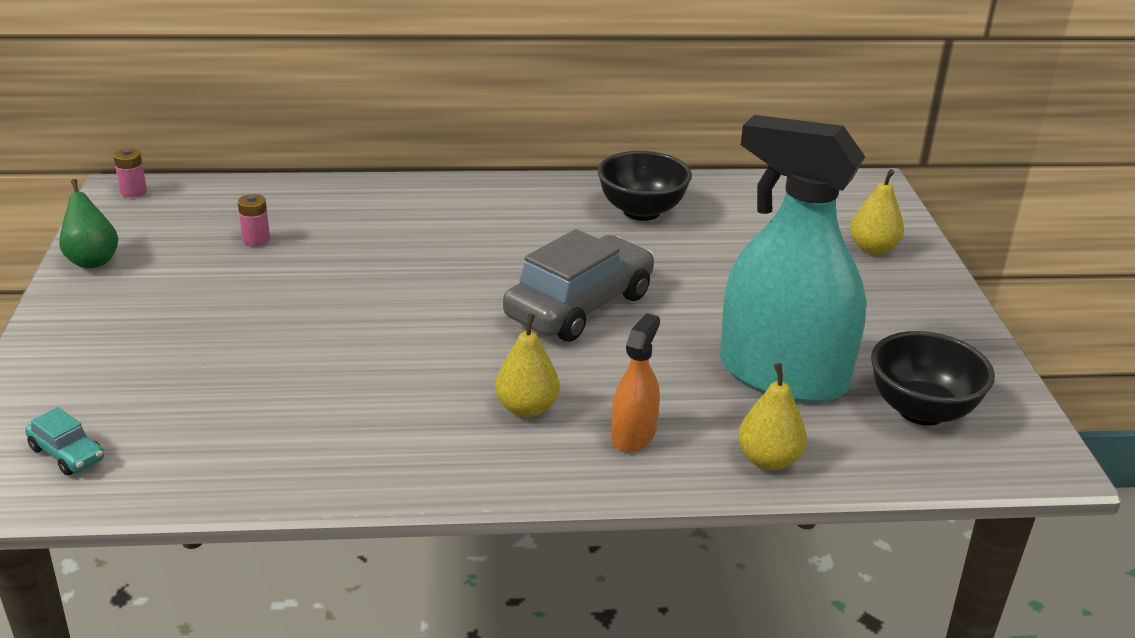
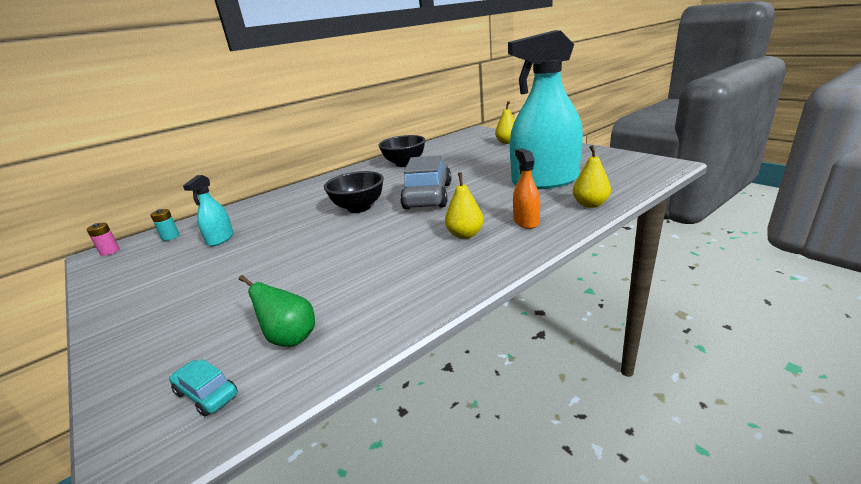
camera: 30 degrees left, 5 degrees down
turquoise car [25,407,104,476] -> turquoise car turned 150 degrees counterclockwise [169,359,238,416]
green pear [59,179,118,268] -> green pear moved to [239,275,315,347]
pink battery [238,194,270,246] -> turquoise spray bottle [183,175,233,246]
black bowl [871,331,995,426] -> black bowl moved to [324,171,384,213]
none -> turquoise battery [150,209,180,241]

